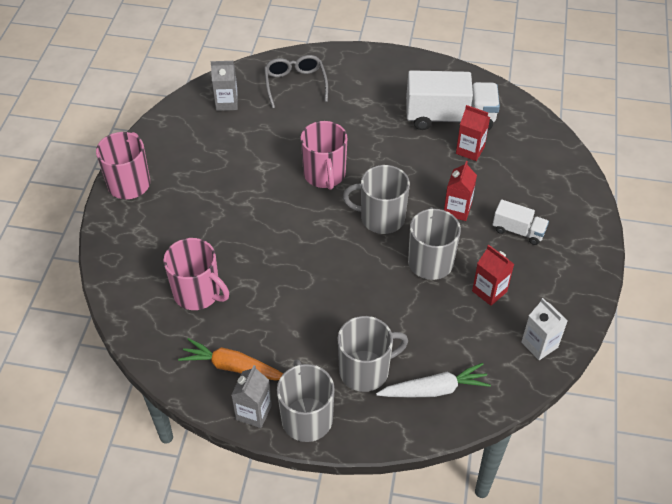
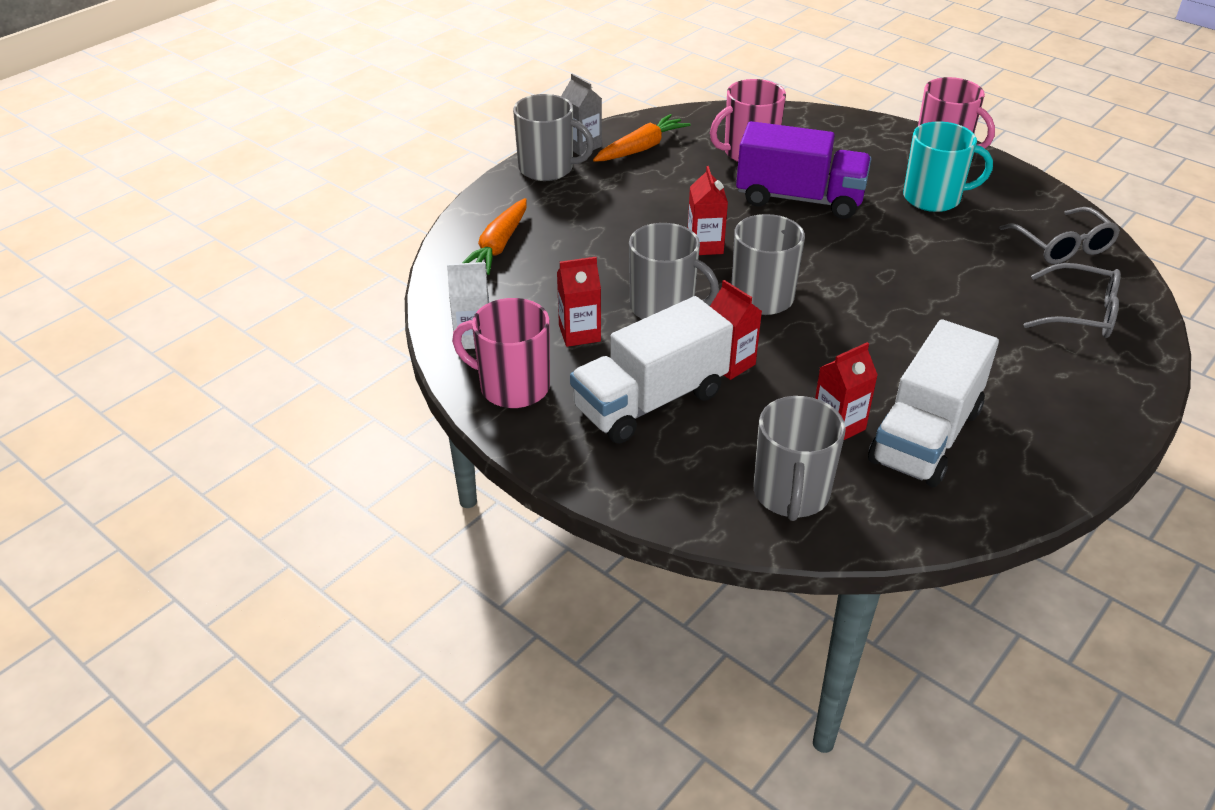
camera: 120 degrees right, 10 degrees down
grey carton [211,61,238,111] -> grey glasses [999,207,1120,264]
pink mug [301,121,347,190] -> pink mug moved to [452,298,550,408]
grey mug [338,316,408,392] -> grey mug moved to [753,396,846,521]
white carrot [376,363,491,397] -> orange carrot [462,198,527,275]
white truck [492,199,549,245] -> white truck [570,296,733,443], size x1.92
none -> red carton [688,166,728,255]
none -> purple truck [736,121,871,219]
none -> turquoise mug [903,121,993,212]

